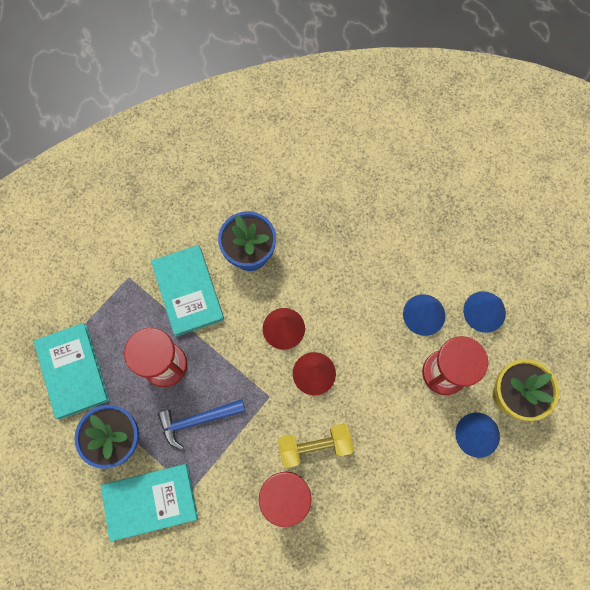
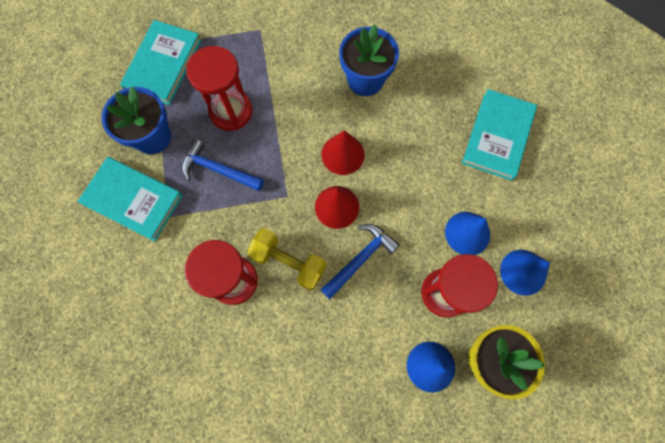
camera: 40 degrees right, 0 degrees up
turquoise book [151,245,224,337] -> turquoise book moved to [462,89,537,181]
none -> blue hammer [321,224,400,299]

